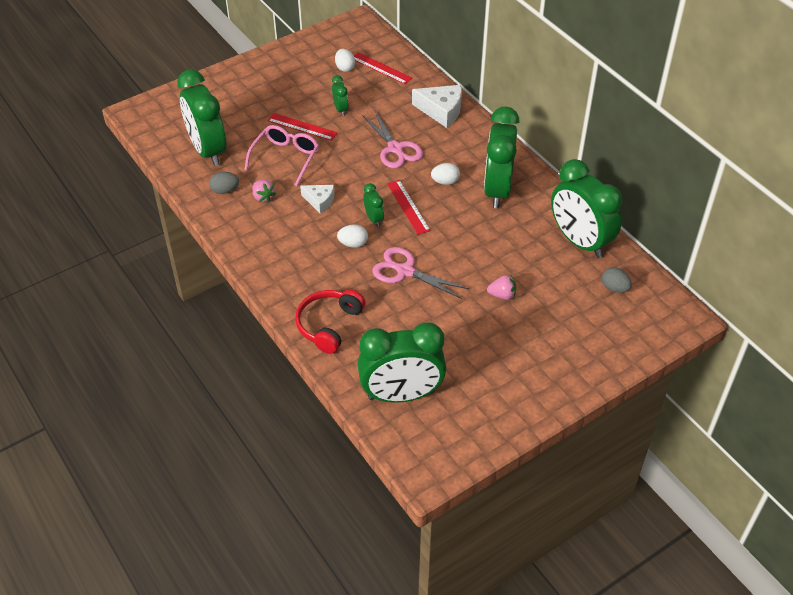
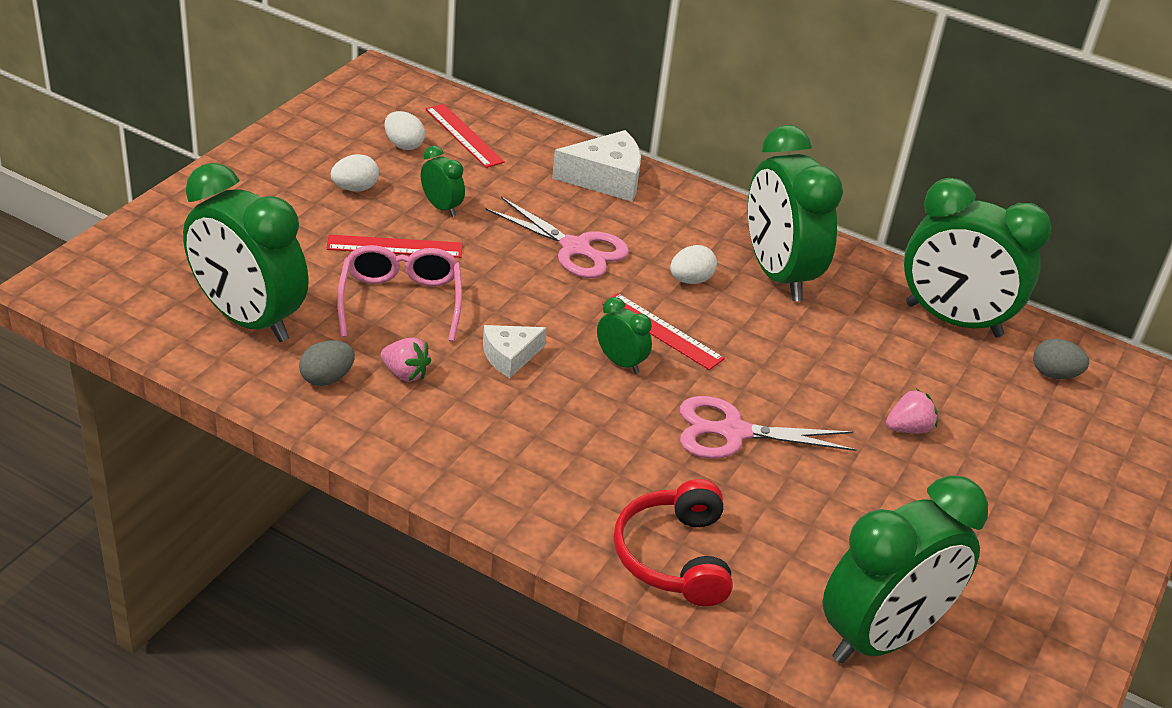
camera: 30 degrees left, 10 degrees down
white cheese [300,185,334,214] -> white cheese turned 150 degrees clockwise [483,325,547,378]
white egg [337,224,368,248] -> white egg moved to [331,154,379,192]
red ruler [354,52,412,84] -> red ruler turned 45 degrees clockwise [426,104,505,168]

